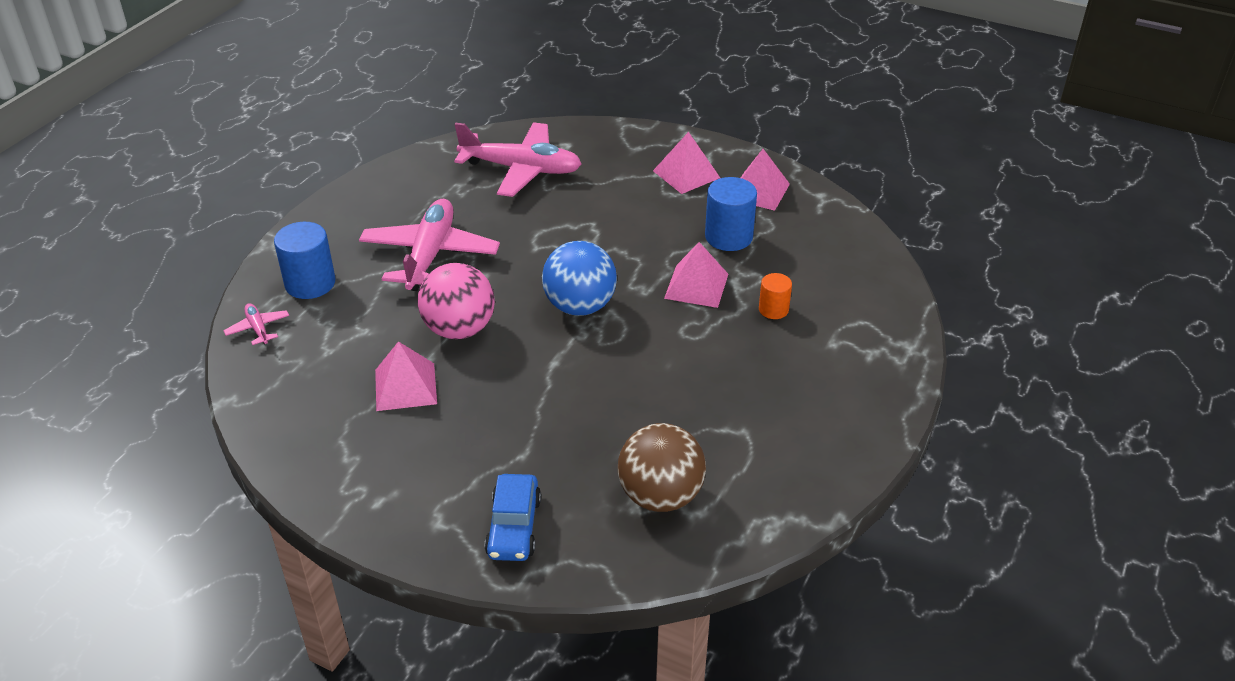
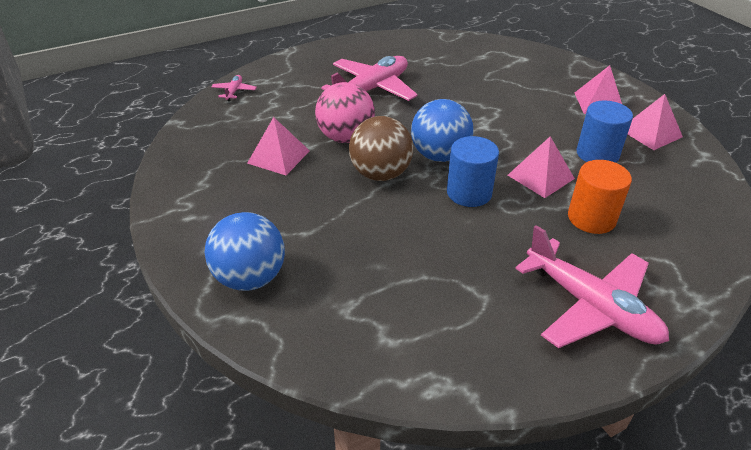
camera: 35 degrees right, 0 degrees up
blue cylinder [274,222,335,299] -> blue cylinder moved to [447,136,499,207]
pink plane [454,122,582,197] -> pink plane moved to [515,225,669,348]
blue car [485,474,541,561] -> blue ball [204,212,285,291]
brown ball [618,423,706,512] -> brown ball moved to [349,116,413,181]
orange cylinder [759,273,792,319] -> orange cylinder [568,160,632,234], size x1.70

